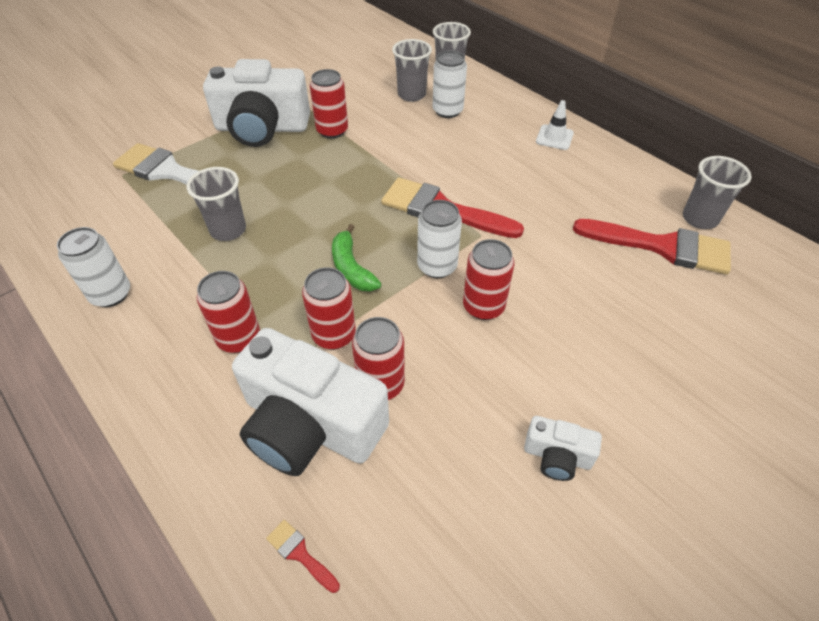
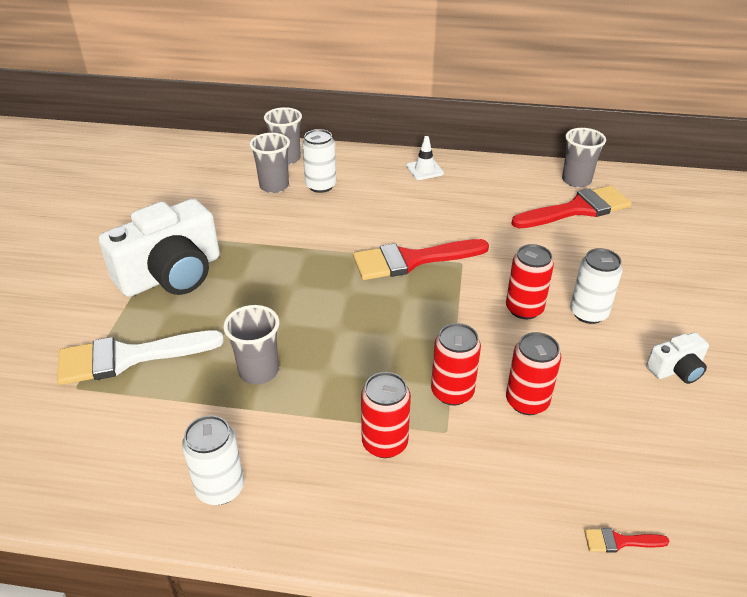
camera: 40 degrees left, 10 degrees down
white camera [232,328,389,476] -> none
red can [310,69,348,139] -> none
green banana [332,224,381,291] -> none
white can [417,200,462,278] -> white can moved to [570,248,622,324]

